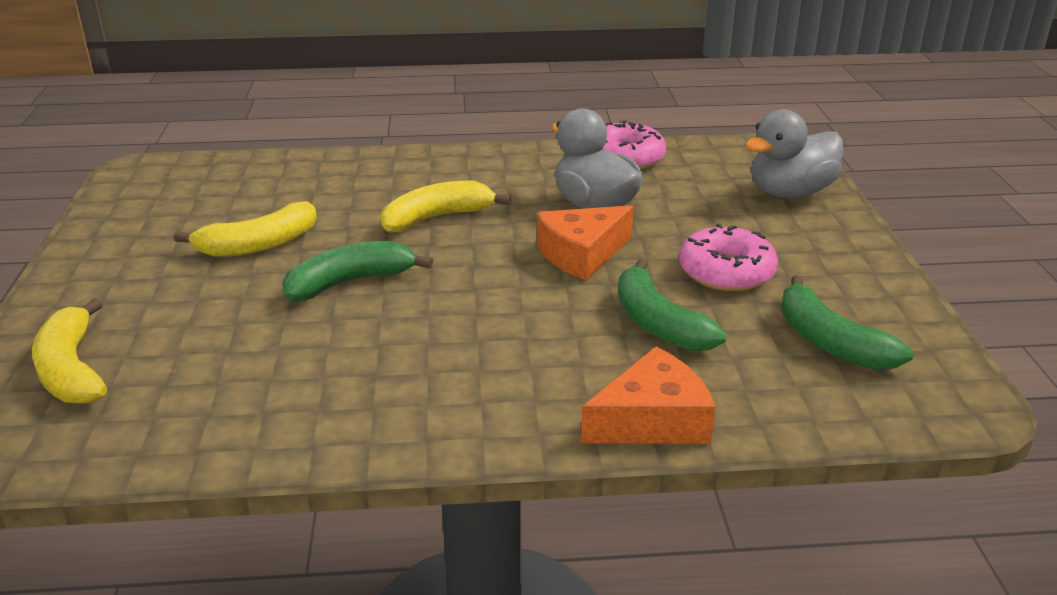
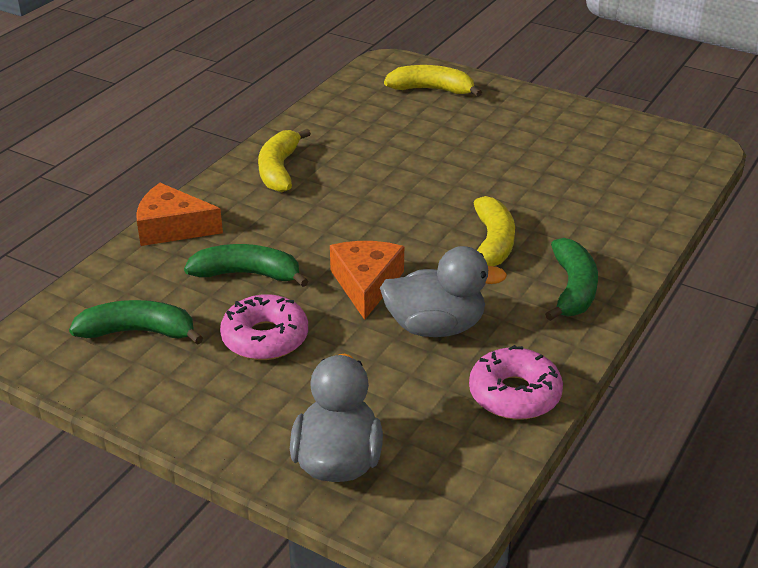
camera: 125 degrees right, 5 degrees up
yellow banana [174,201,317,257] -> yellow banana moved to [258,129,311,192]
green banana [282,241,433,301] -> green banana moved to [545,238,598,321]
orange cheese [581,347,716,444] -> orange cheese turned 90 degrees clockwise [136,183,223,246]

